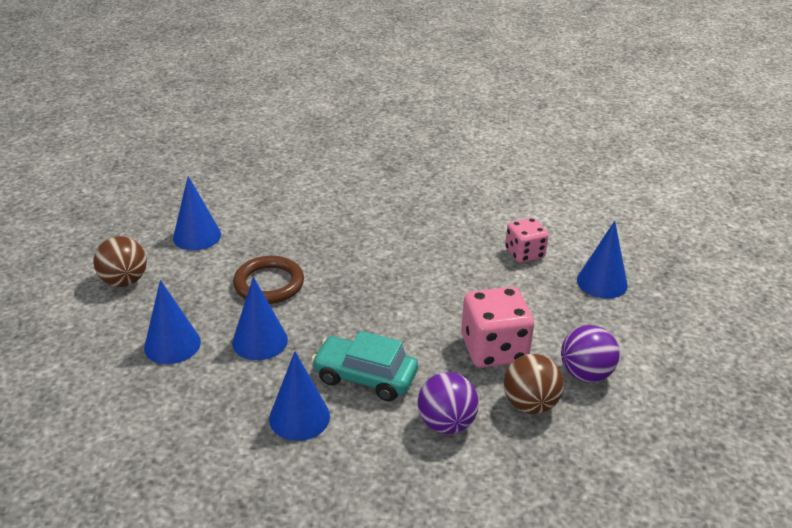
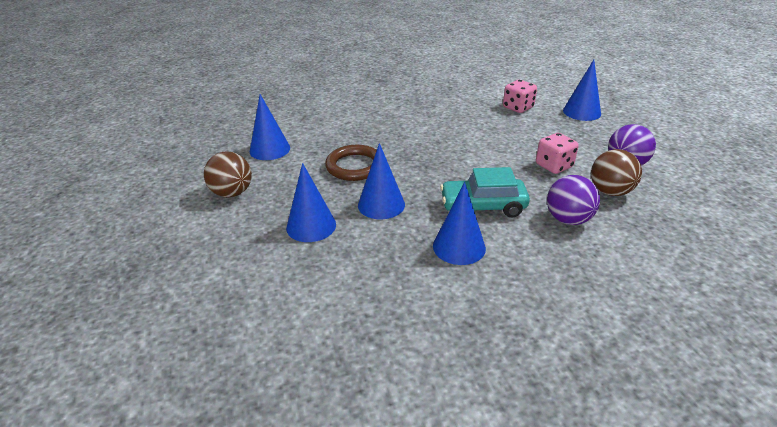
camera: 20 degrees left, 0 degrees up
pink dice [461,287,534,368] -> pink dice [536,133,579,174], size x0.64

